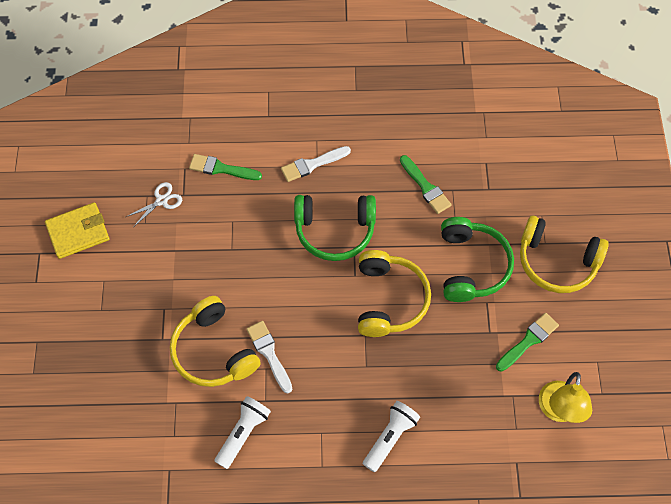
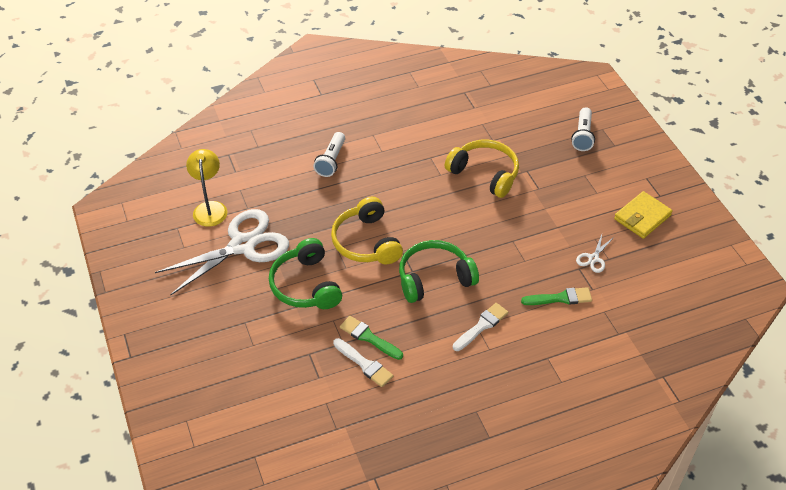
camera: 160 degrees right, 15 degrees down
white flashlight [215,396,271,469] -> white flashlight moved to [571,107,595,151]
white brush [247,321,292,393] -> white brush moved to [333,338,394,387]
green brush [496,313,559,372] -> white scissors [155,209,289,295]
yellow headphones [520,216,609,293] -> none

